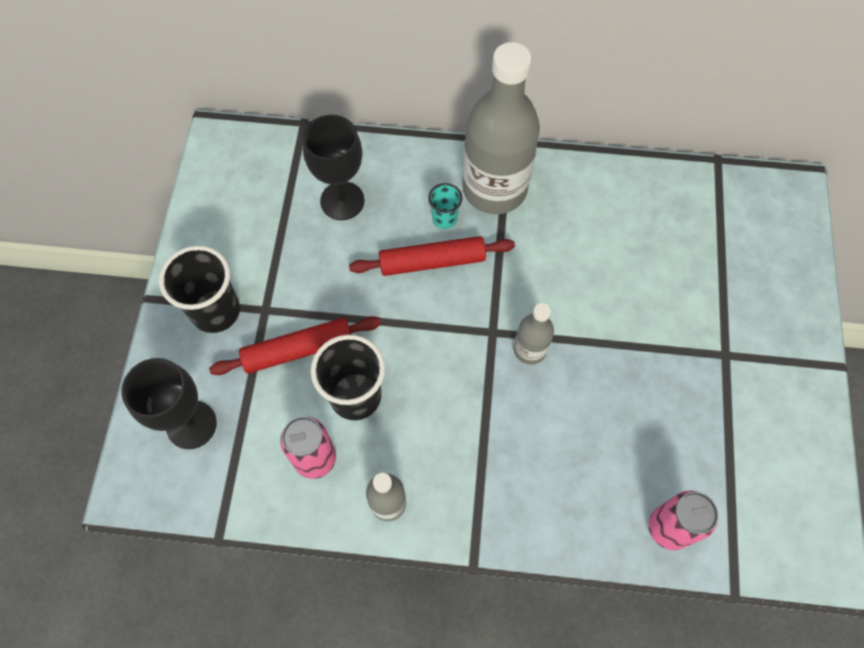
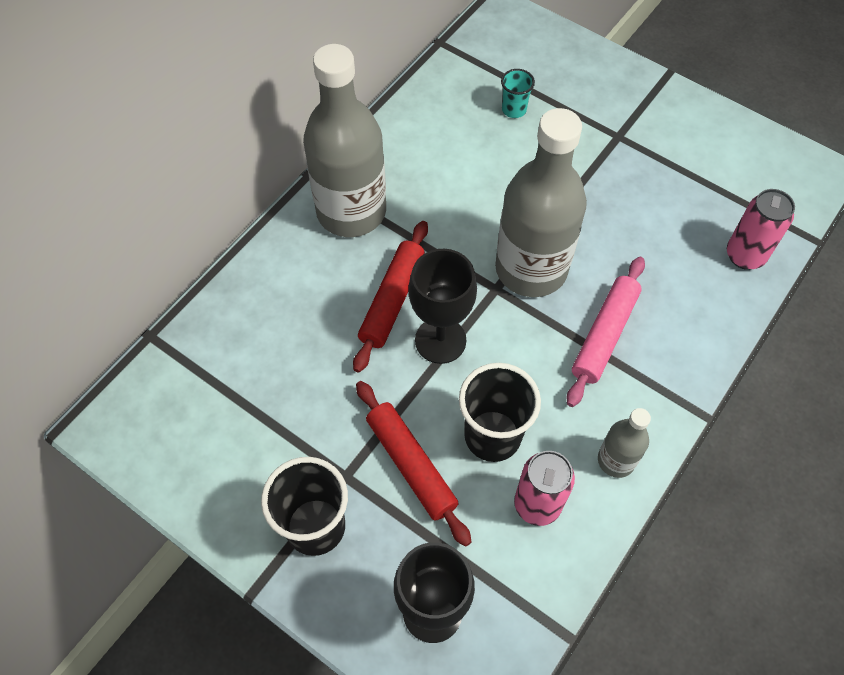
camera: 60 degrees left, 5 degrees down
red rolling pin [209,316,381,375] -> red rolling pin turned 45 degrees counterclockwise [356,381,472,547]
black goblet [303,115,365,220] -> black goblet moved to [408,249,477,364]
turquoise cup [428,183,463,229] -> turquoise cup moved to [501,69,535,118]
grey bottle [514,303,554,365] -> grey bottle [495,108,587,297], size x2.12
none -> pink rolling pin [567,257,645,407]

